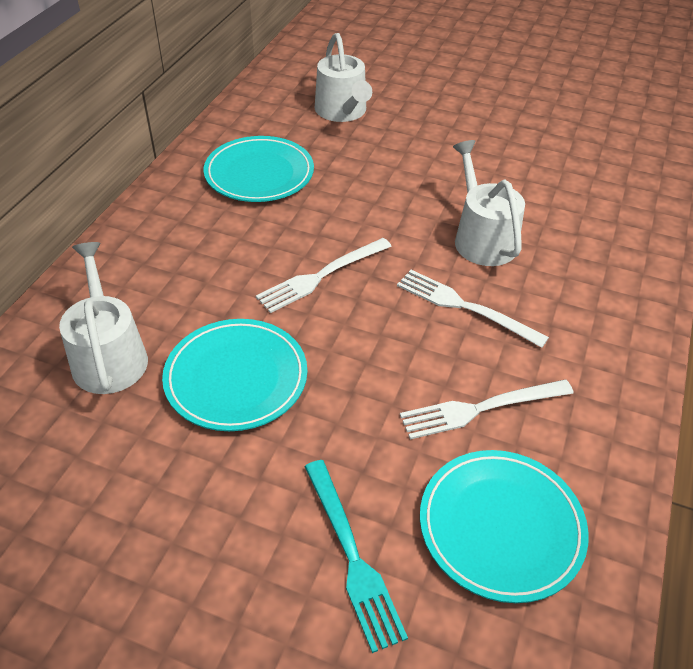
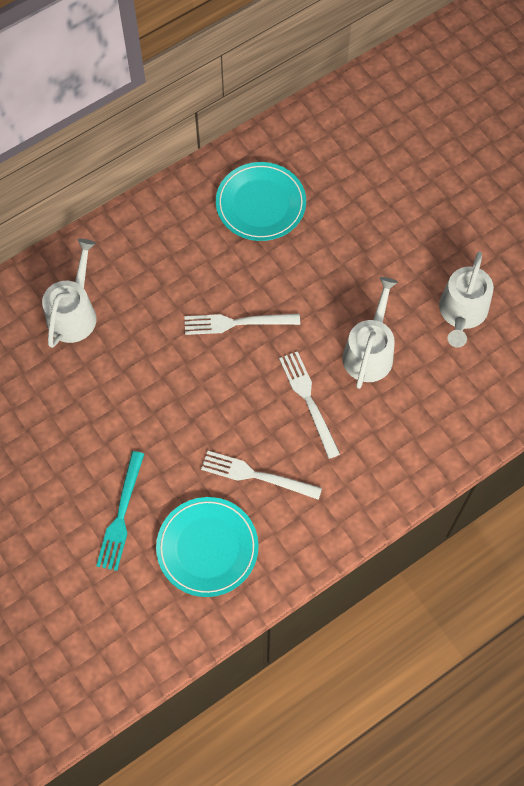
camera: 35 degrees right, 20 degrees up
turquoise plate [162,319,307,431] -> none
white watering can [315,33,372,122] -> white watering can moved to [439,251,494,348]

